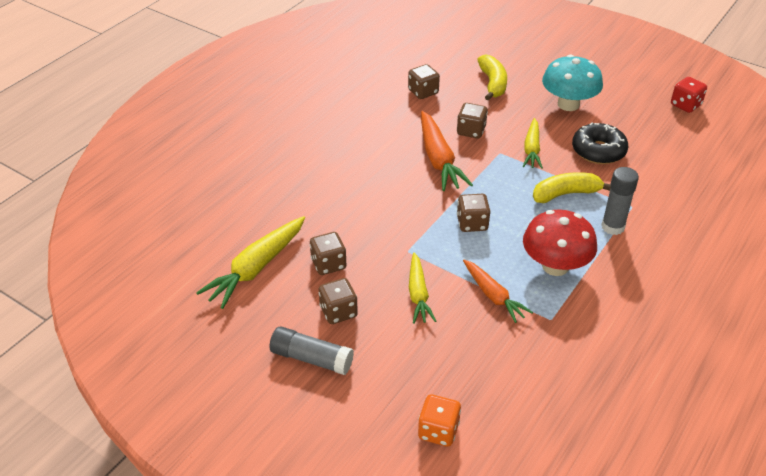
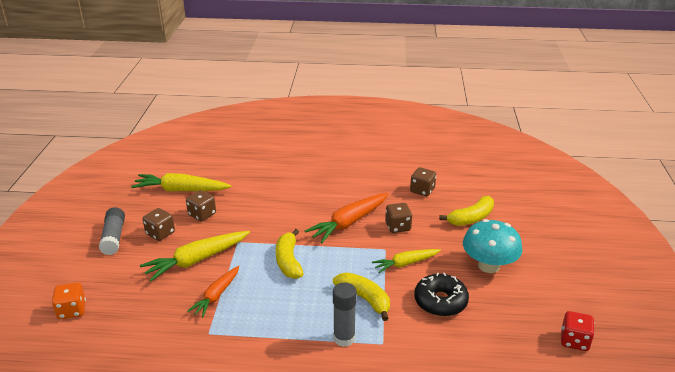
camera: 60 degrees right, 10 degrees down
yellow carrot [409,252,436,324] -> yellow carrot [140,231,250,281], size x1.56
brown dice [457,194,491,232] -> yellow banana [276,229,304,279]
red mushroom [523,210,597,276] -> none

